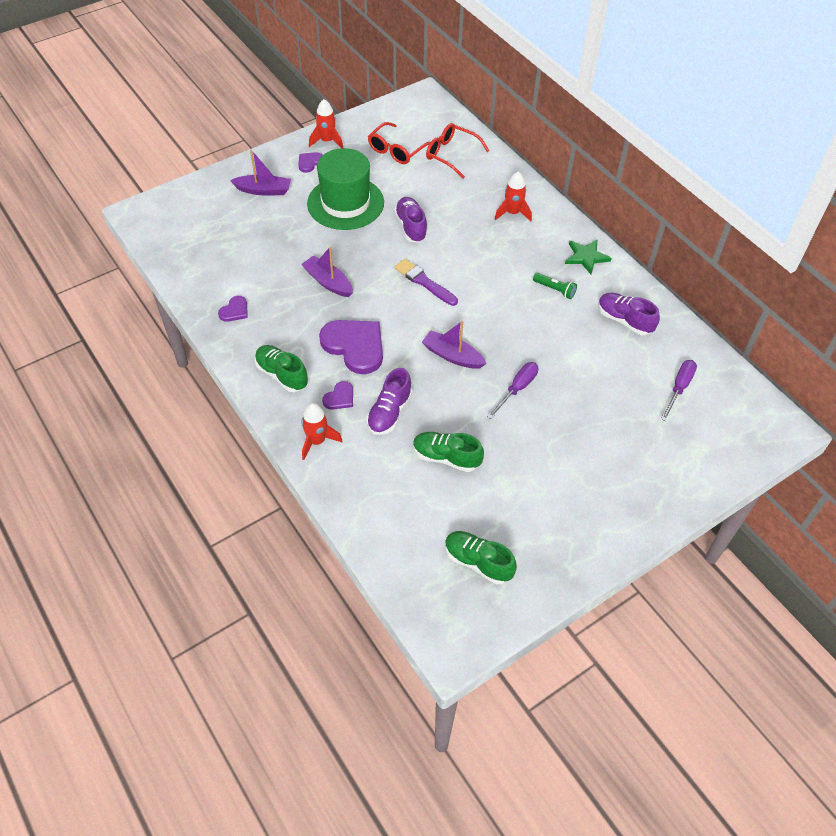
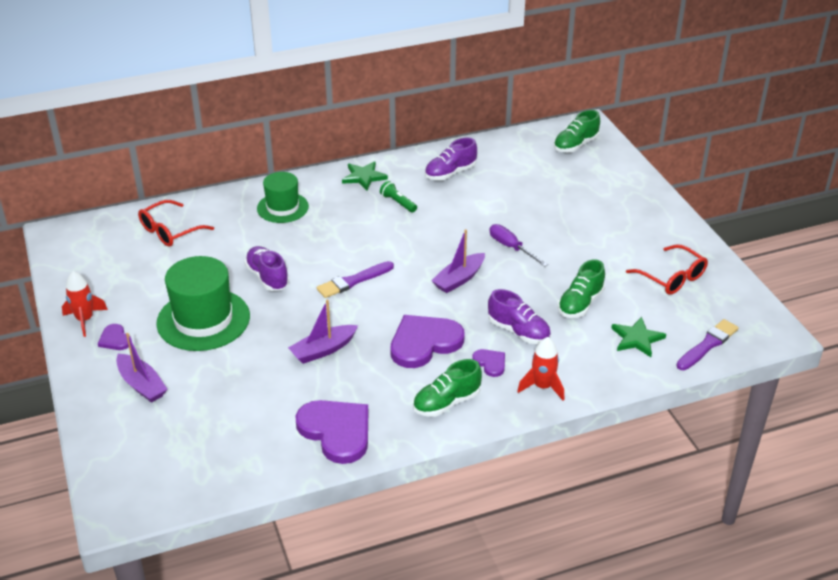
camera: 75 degrees left, 15 degrees down
purple heart [218,296,248,322] -> purple heart [295,400,368,464], size x2.10
purple boat [230,150,291,195] -> purple boat turned 120 degrees clockwise [116,333,168,403]
red glasses [368,122,430,164] -> red glasses moved to [626,244,708,295]
purple shoe [394,197,428,243] -> purple shoe turned 60 degrees clockwise [244,246,289,291]
green shoe [445,531,517,584] -> green shoe moved to [554,110,600,152]
red rocket [495,172,532,222] -> green hat [257,172,309,223]
green flashlight [533,273,577,299] -> green flashlight turned 90 degrees counterclockwise [380,181,417,213]
purple screwdriver [661,360,697,421] -> none
none -> green star [611,317,666,357]
none -> purple brush [676,319,739,370]

